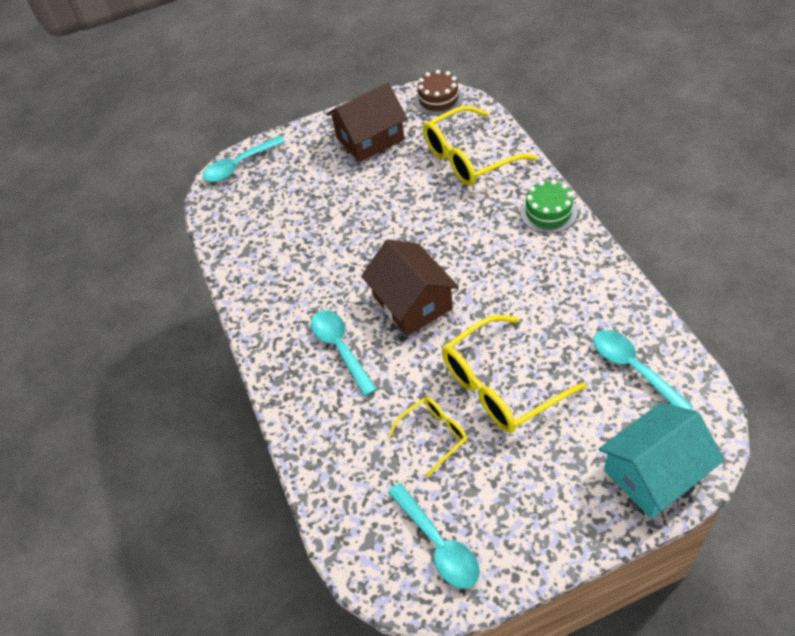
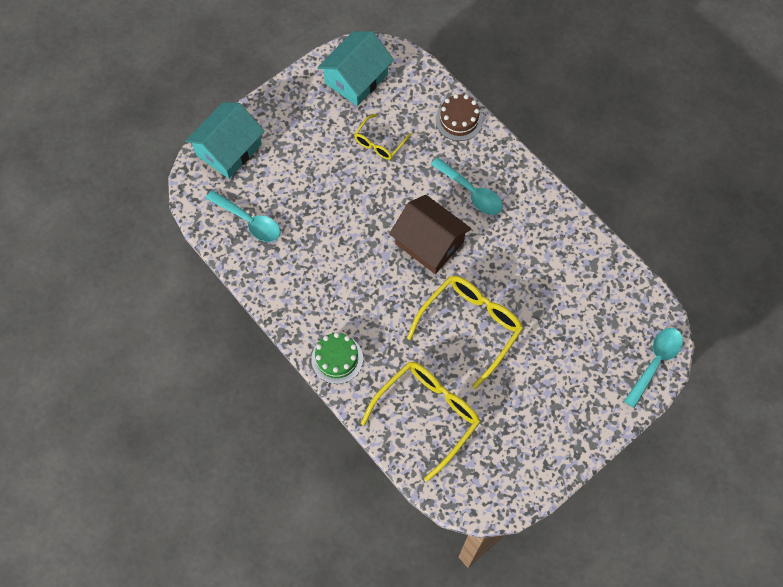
camera: 155 degrees right, 15 degrees up
brown house [326,83,407,162] -> none
turquoise spoon [387,483,480,589] -> turquoise house [317,31,394,106]
brown cake [414,70,463,116] -> brown cake moved to [436,94,483,141]
yellow glasses [442,315,586,433] -> yellow glasses moved to [407,276,523,389]

